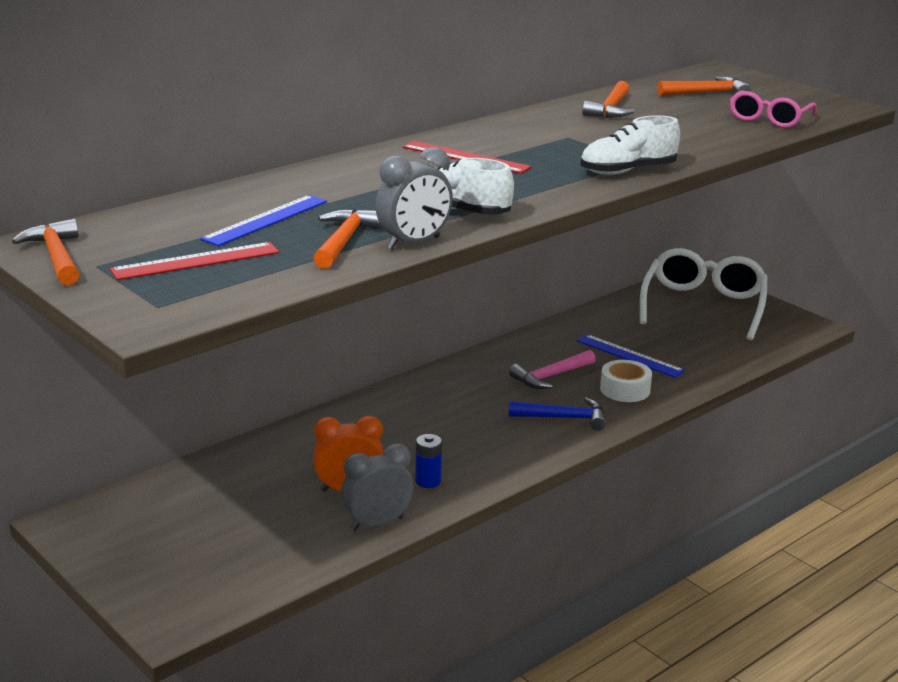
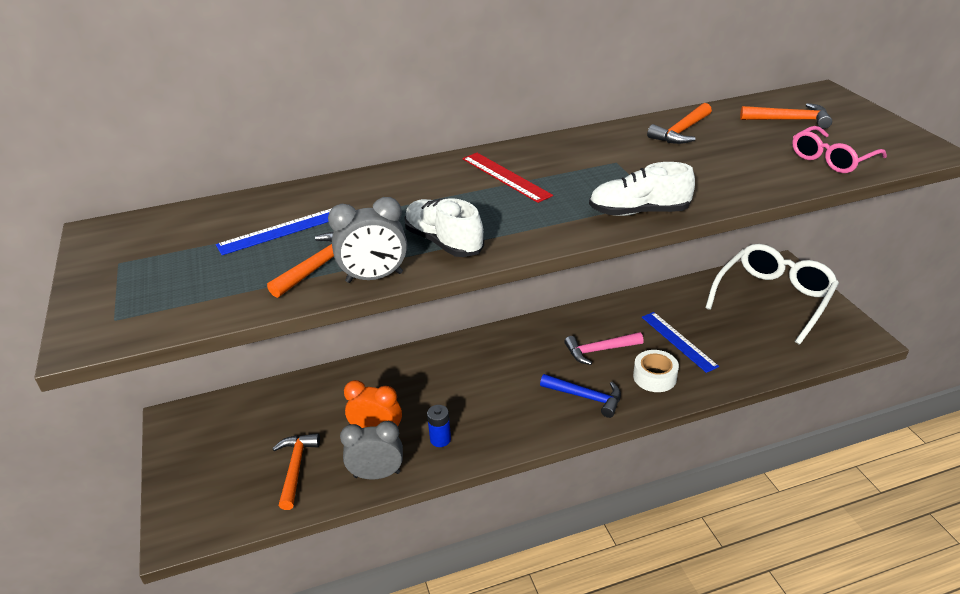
camera: 25 degrees right, 10 degrees up
orange hammer [12,219,79,286] -> orange hammer moved to [272,433,320,510]
red ruler [110,242,279,280] -> none

